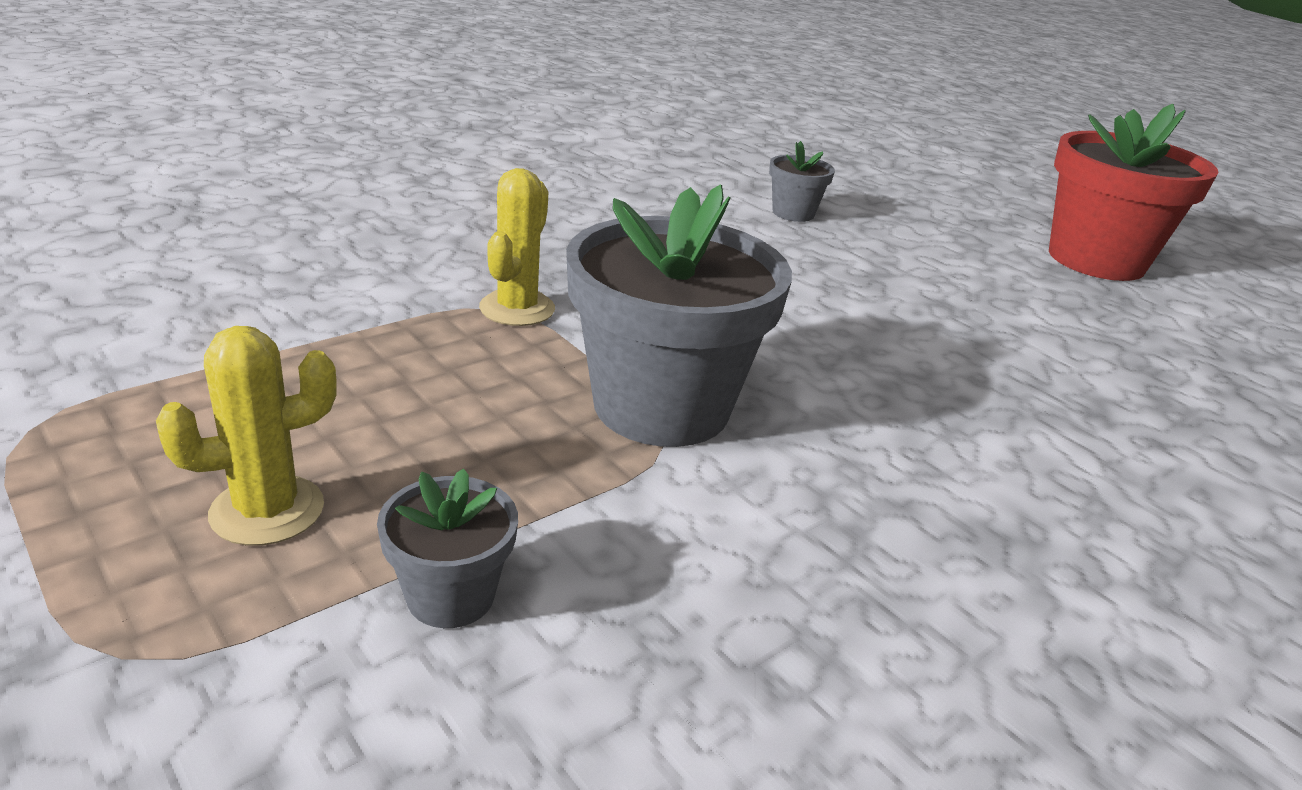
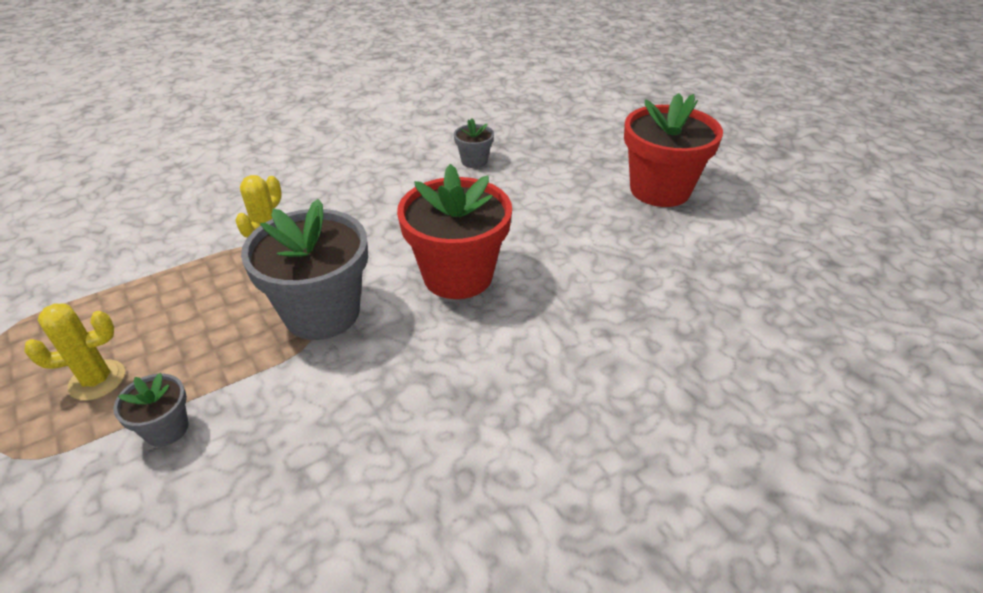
camera: 10 degrees right, 10 degrees up
none -> red flower pot [397,164,512,299]

